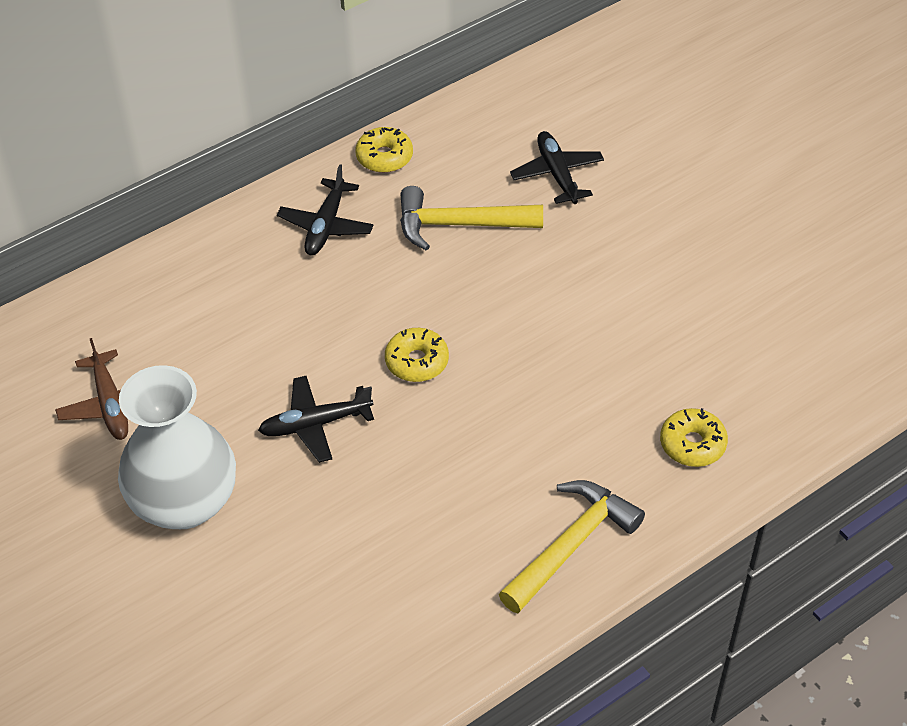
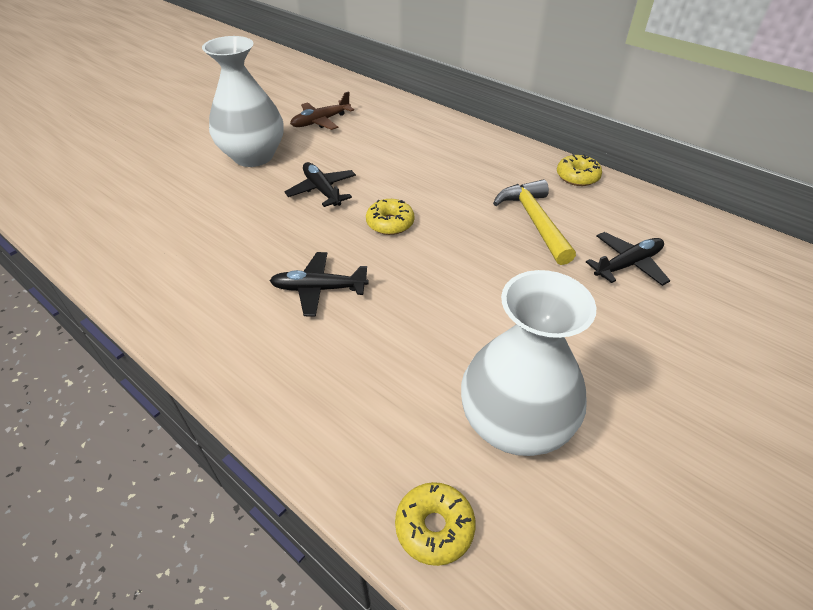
camera: 75 degrees right, 5 degrees down
black plane [277,165,374,256] -> black plane moved to [270,252,369,317]
yellow hammer [499,480,645,613] -> none
yellow donut [660,408,728,467] -> yellow donut moved to [395,482,476,566]
none -> white vase [461,270,596,456]

